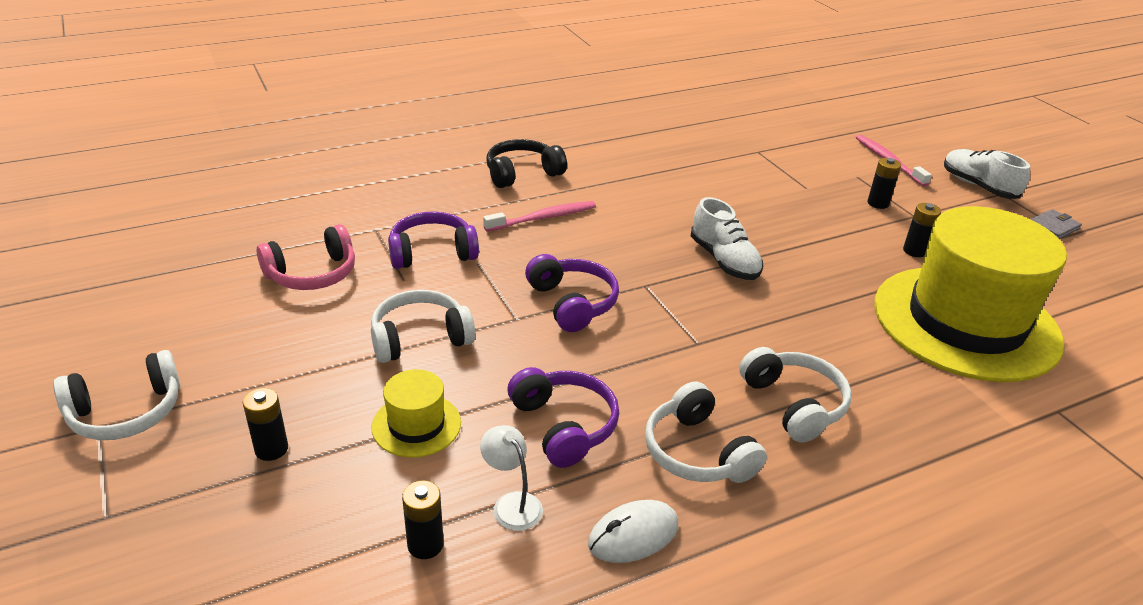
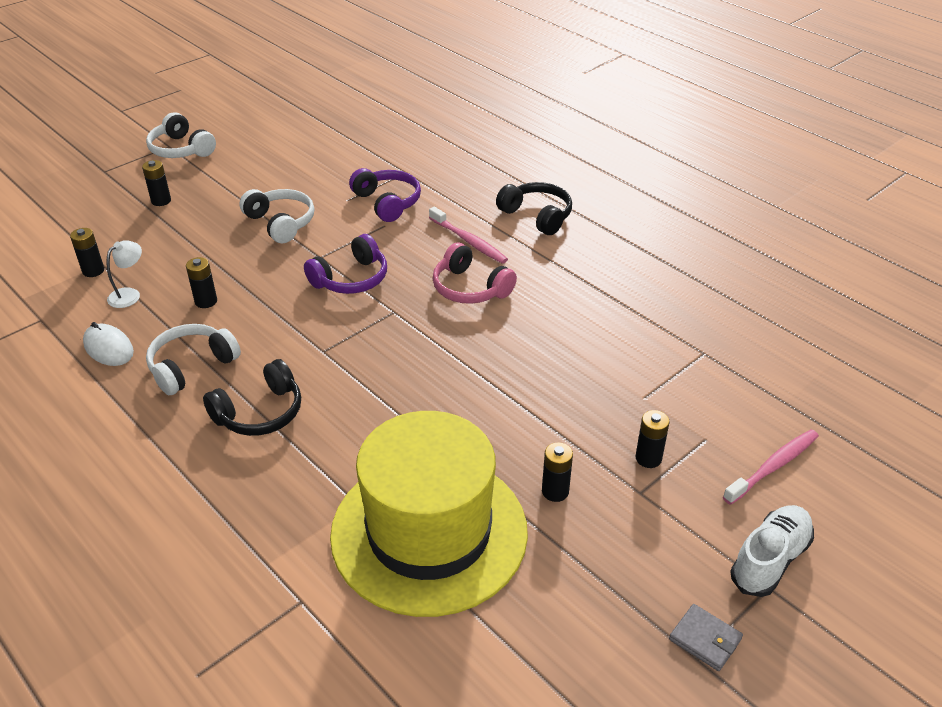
camera: 75 degrees right, 5 degrees up
pink headphones [257,224,355,290] -> pink headphones moved to [433,243,517,304]
yellow hat [372,369,461,458] -> none
purple headphones [507,367,619,468] -> black battery [186,257,217,308]
white shoe [691,197,763,280] -> none
white headphones [739,347,852,443] -> black headphones [203,359,301,436]

